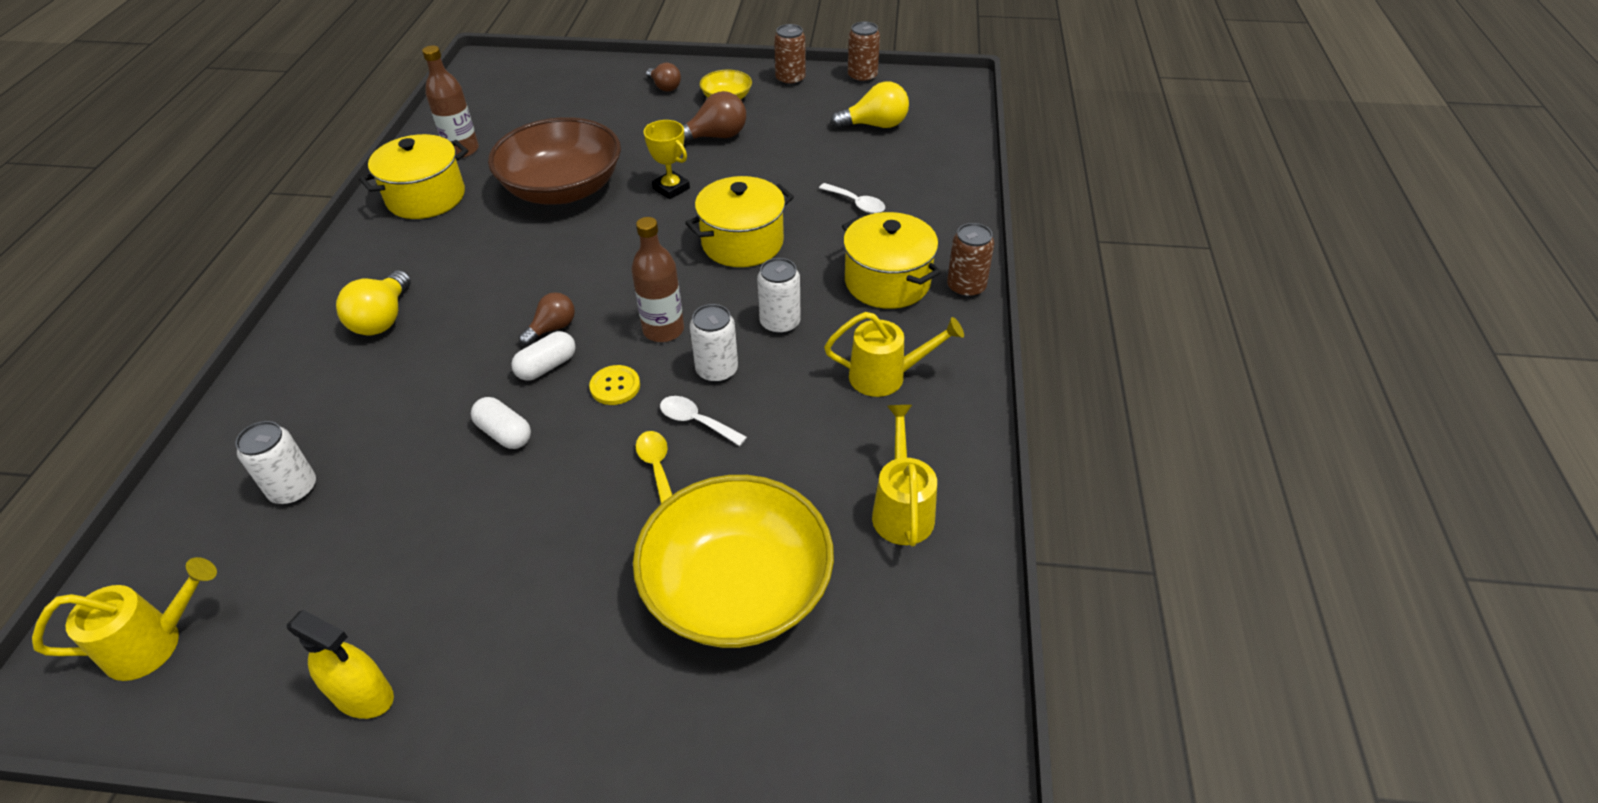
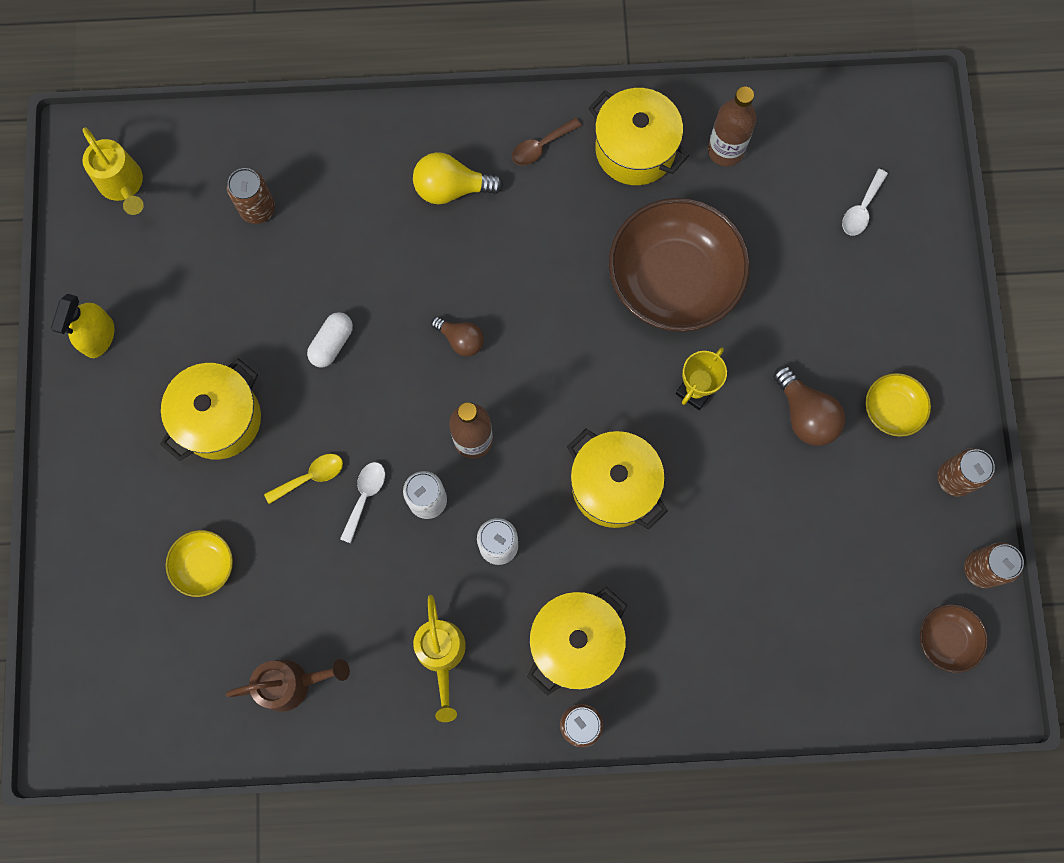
camera: 80 degrees right, 30 degrees up
white can [235,421,316,505] -> brown can [227,168,275,224]
white capsule [511,331,576,381] -> none
yellow button [589,365,640,405] -> none
yellow bowl [633,475,834,648] -> yellow bowl [166,530,233,597], size x0.46
brown light bulb [646,63,681,92] -> none
white spoon [819,183,885,214] -> white spoon moved to [842,169,888,236]
yellow light bulb [830,81,909,129] -> none
yellow watering can [872,405,937,546] -> brown watering can [225,659,350,712]
none -> yellow pot [160,358,261,461]
none -> brown spoon [512,118,582,165]
none -> brown bowl [920,604,988,673]

